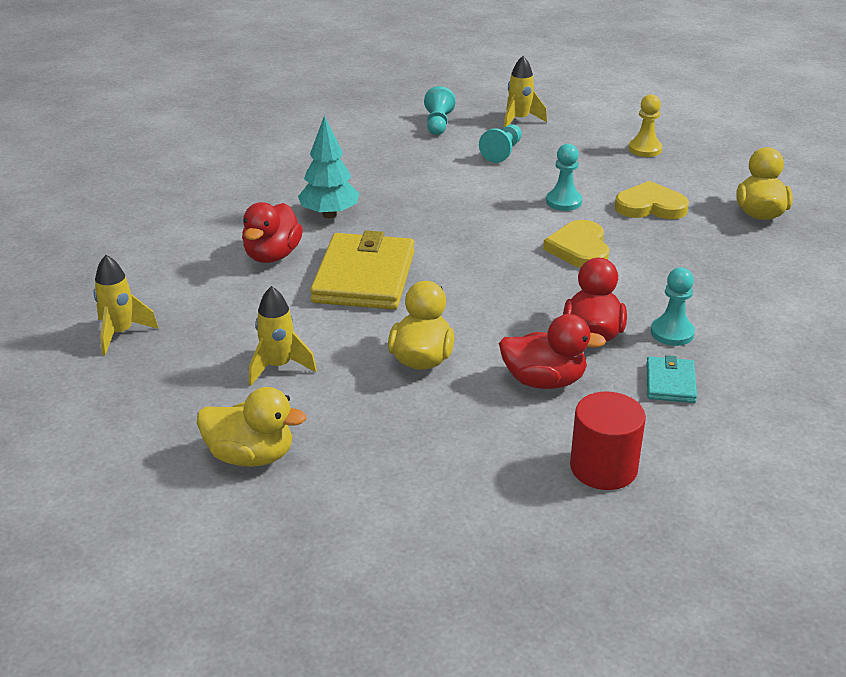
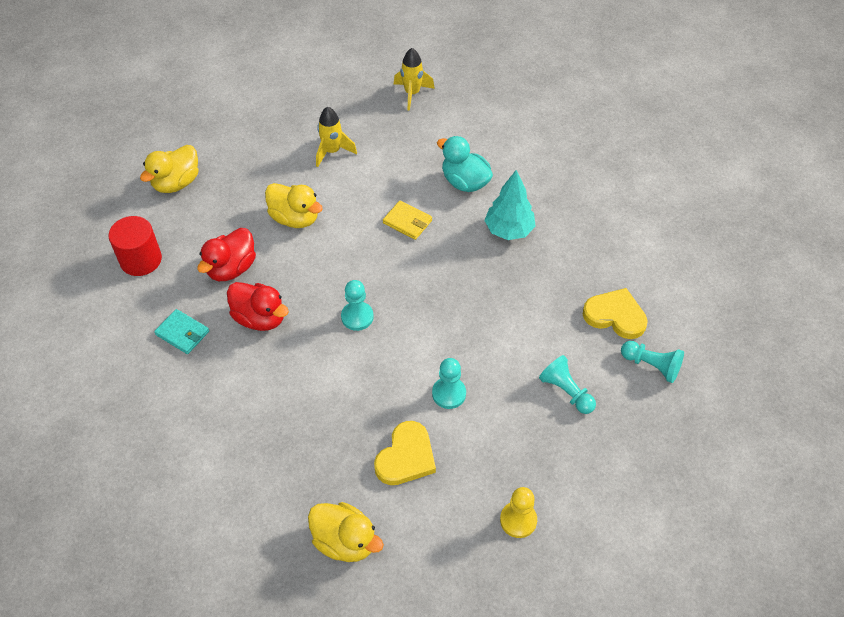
camera: 115 degrees right, 20 degrees up
yellow duck [197,387,306,467] -> yellow duck moved to [140,145,198,193]
red duck [242,202,303,263] -> turquoise duck [437,136,493,192]
yellow wallet [310,230,415,310] -> yellow wallet [383,200,432,240], size x0.48
yellow rocket [504,56,547,127] -> none
yellow heart [543,220,609,268] -> yellow heart moved to [583,288,648,339]
turquoise pawn [651,268,695,346] -> turquoise pawn moved to [341,280,374,331]

